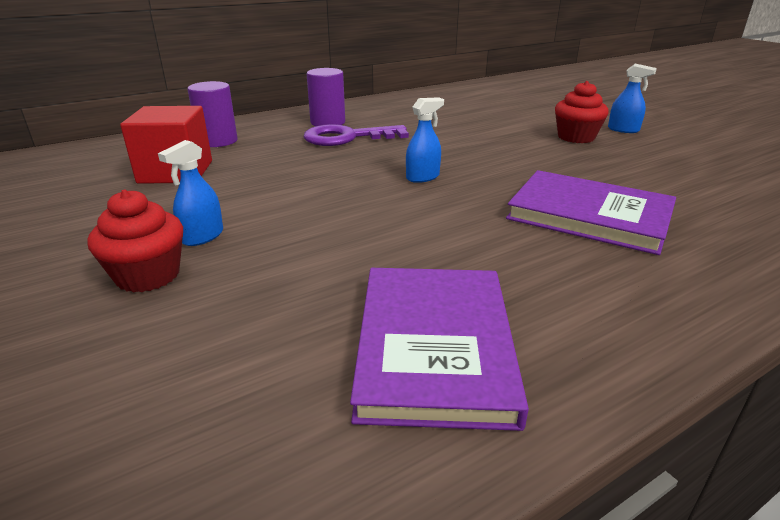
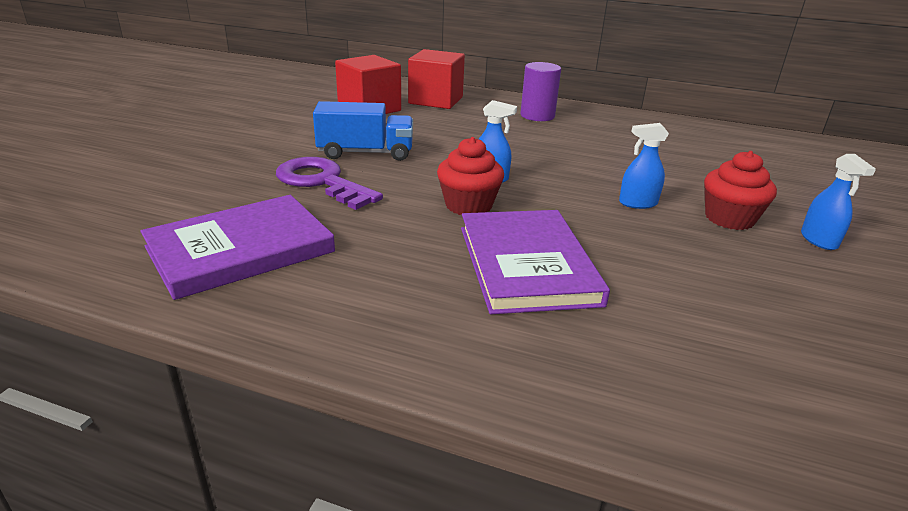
camera: 50 degrees right, 0 degrees up
red cupcake [88,189,183,293] -> red cupcake moved to [437,137,504,215]
blue spray bottle [158,140,223,246] -> blue spray bottle moved to [619,123,669,209]
purple cylinder [187,81,238,147] -> red cube [408,49,465,109]
purple key [304,124,409,146] -> purple key moved to [276,157,383,210]
none -> blue truck [313,101,413,161]

